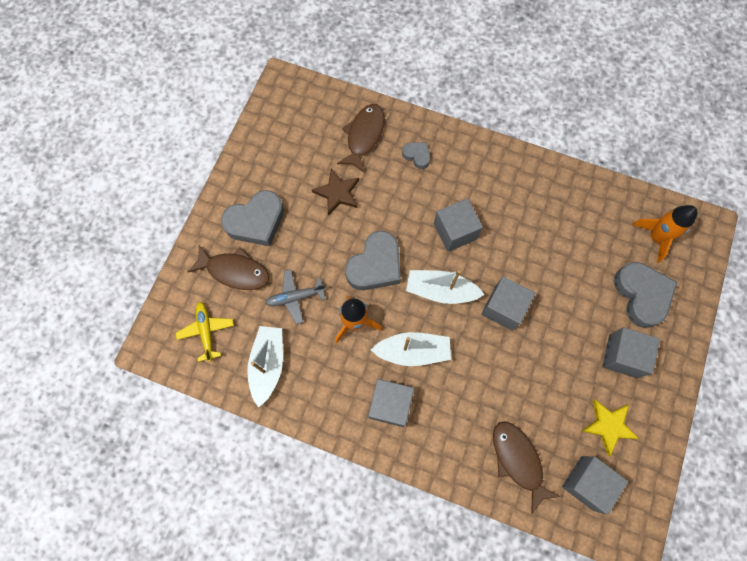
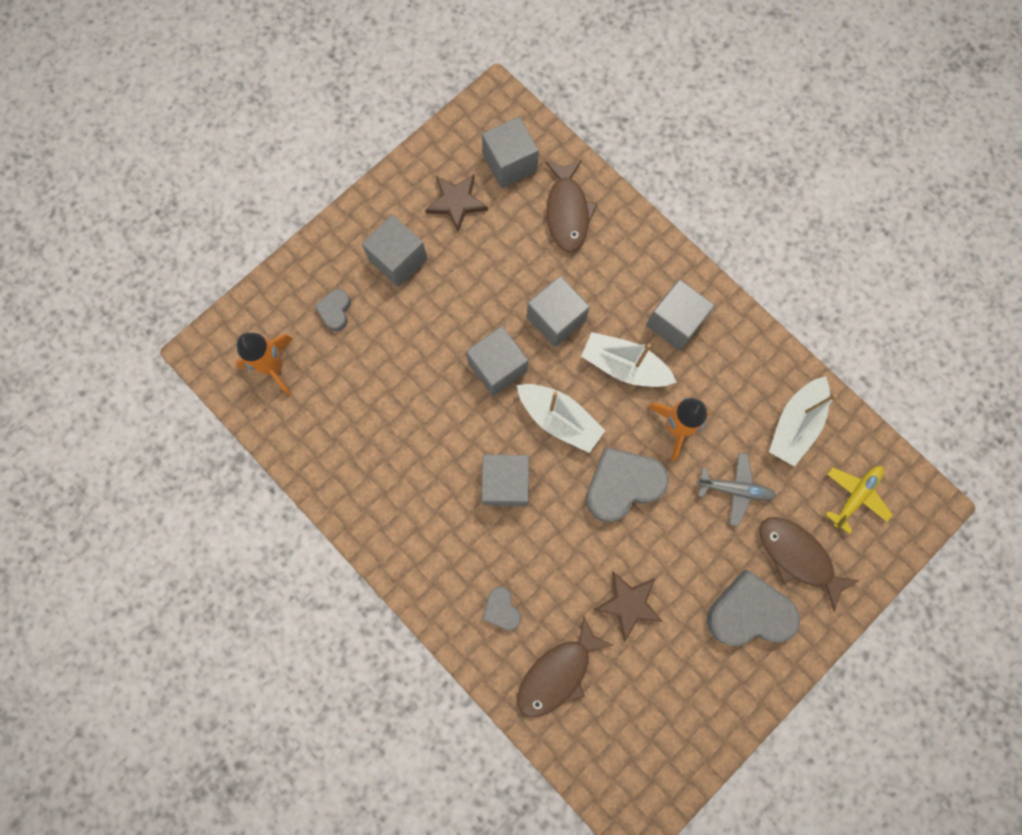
camera: 155 degrees left, 5 degrees up
yellow plane [176,302,234,362] -> yellow plane turned 150 degrees counterclockwise [825,466,893,534]
yellow star [582,400,639,456] -> brown star [425,174,488,232]
grey heart [614,262,678,328] -> grey heart [314,289,351,331], size x0.51
none -> grey cube [527,276,590,347]

